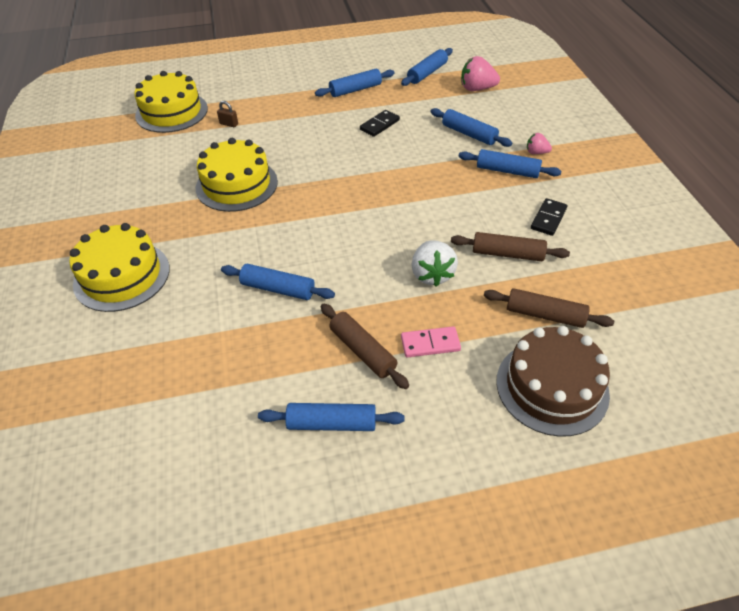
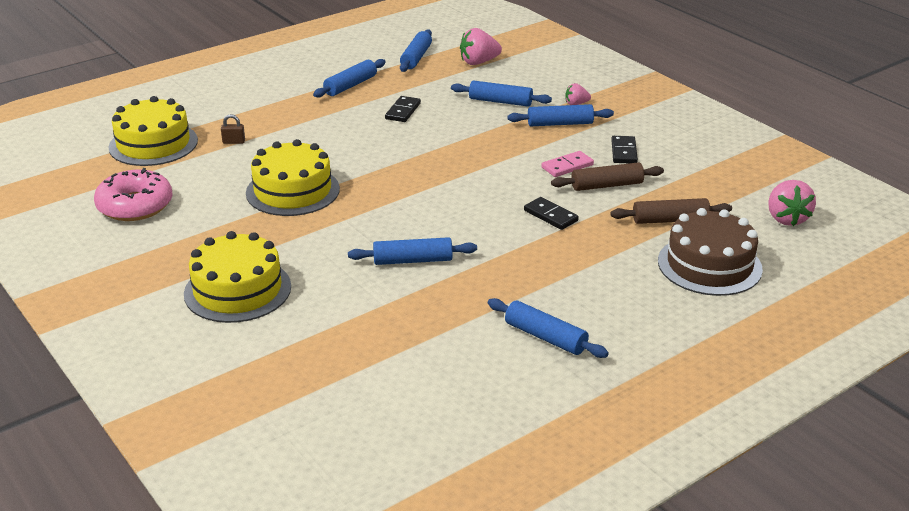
camera: 25 degrees left, 15 degrees down
blue rolling pin [258,403,405,431] -> blue rolling pin turned 60 degrees clockwise [488,298,609,358]
brown rolling pin [321,304,409,389] -> none
pink domino [401,326,461,357] -> pink domino moved to [541,151,594,177]
white strawberry [411,240,458,287] -> black domino [524,197,579,230]
none -> pink donut [94,168,173,221]
none -> pink strawberry [768,180,816,226]

